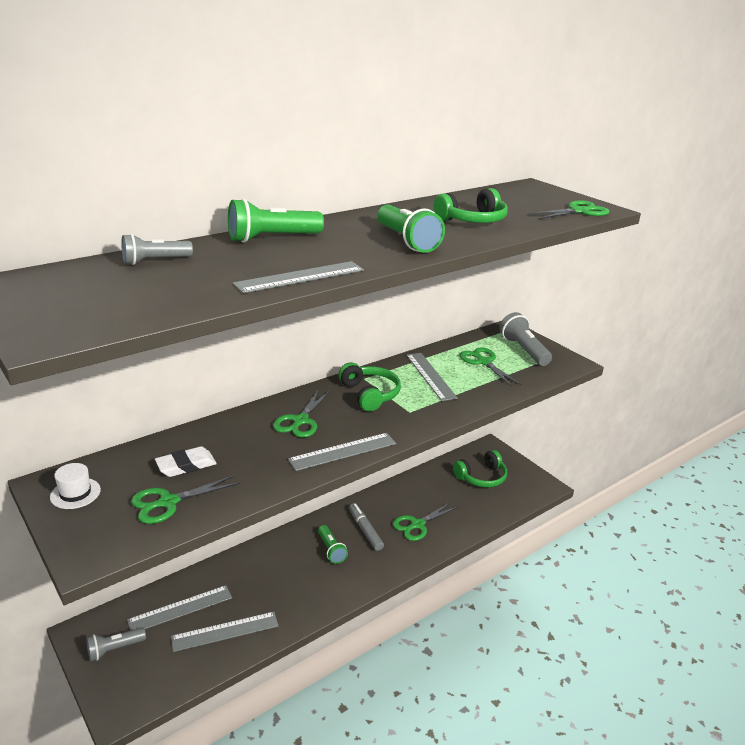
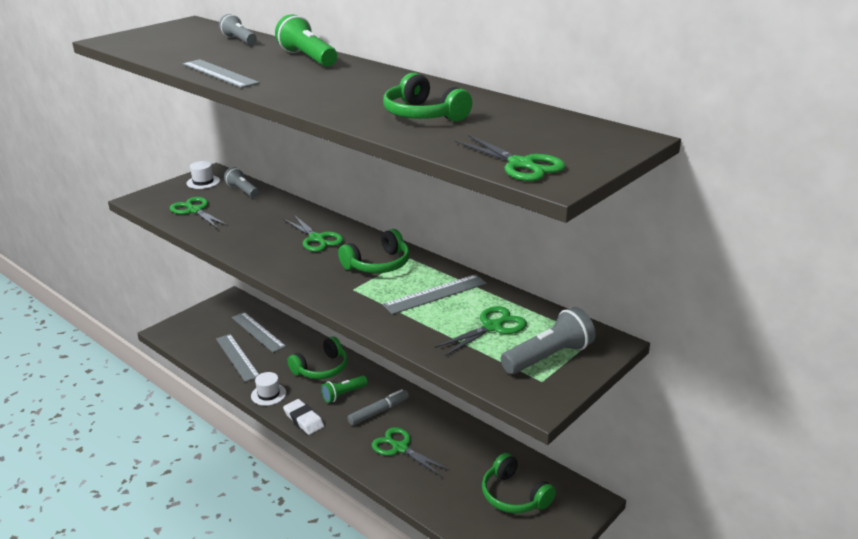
camera: 80 degrees right, 0 degrees up
grey flashlight [86,627,146,662] -> grey flashlight moved to [224,167,259,198]
white eraser [155,446,217,477] -> white eraser moved to [283,399,324,435]
green scissors [273,389,331,438] -> green scissors turned 135 degrees counterclockwise [283,215,344,252]
grey ruler [288,433,396,471] -> none
green flashlight [377,205,445,253] -> none
none -> white hat [251,372,286,406]
none -> green headphones [287,336,348,379]

